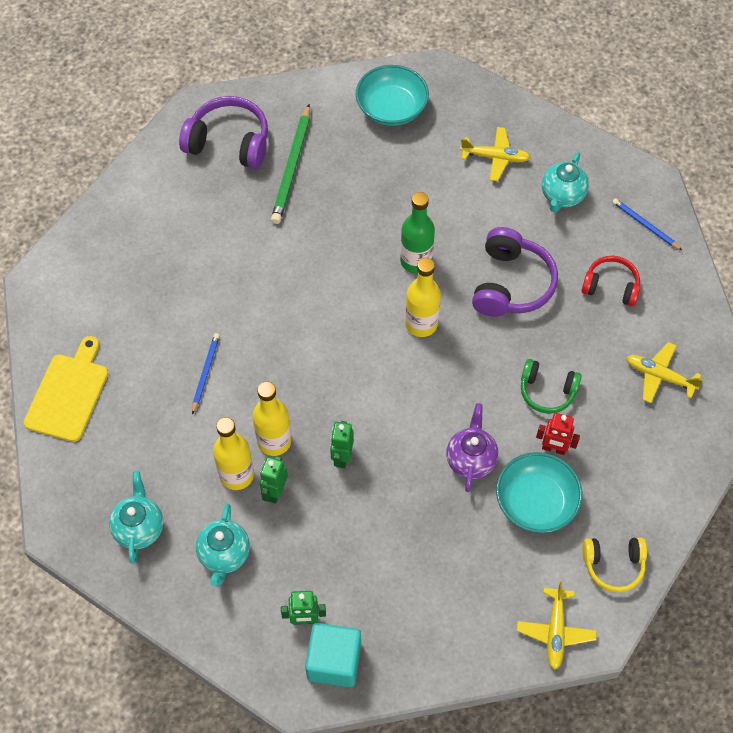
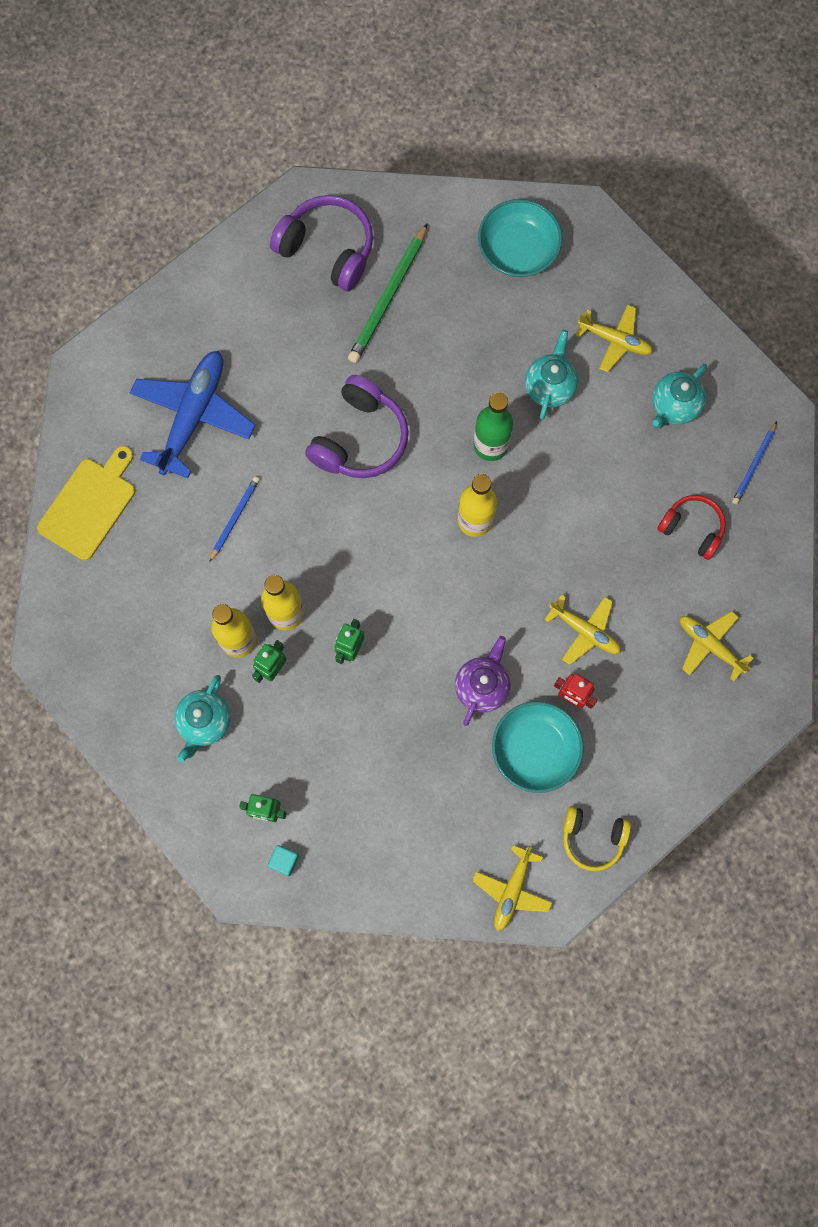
camera: 15 degrees right, 15 degrees up
turquoise teapot [109,471,163,564] -> turquoise teapot moved to [525,330,578,420]
turquoise cube [305,623,361,687] -> turquoise cube [268,845,299,876], size x0.48
purple headphones [472,227,558,317] -> purple headphones moved to [305,375,409,478]
green headphones [521,359,582,414] -> yellow plane [544,595,621,665]
blue pencil [612,198,682,250] -> blue pencil turned 120 degrees counterclockwise [732,422,777,505]
none -> blue plane [130,351,256,478]

